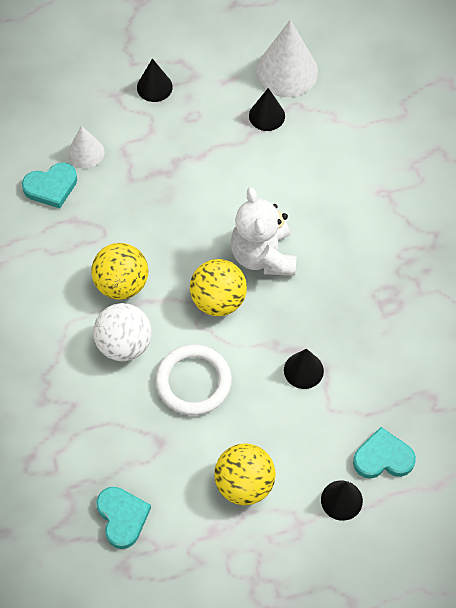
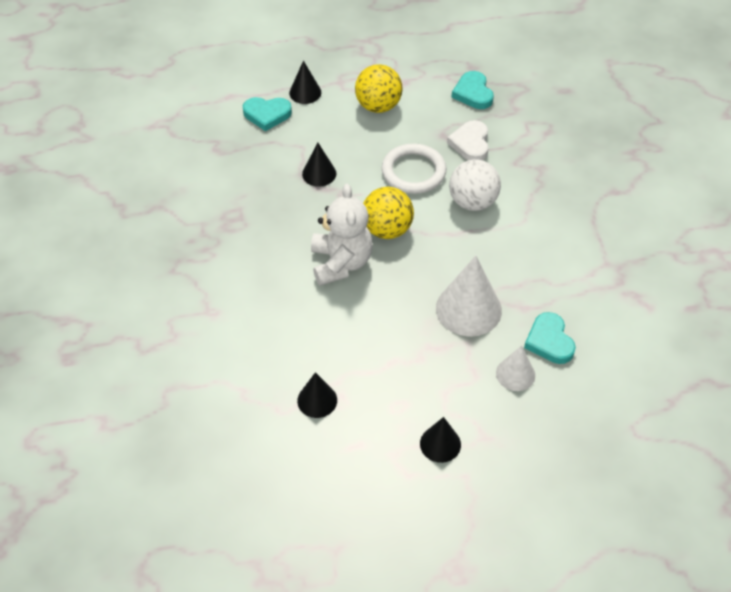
camera: 175 degrees left, 10 degrees down
turquoise heart [22,162,77,208] -> turquoise heart turned 90 degrees counterclockwise [524,312,576,364]
yellow ball [91,243,148,300] -> none
white cone [256,20,318,97] -> white cone moved to [436,255,502,337]
none -> white heart [447,120,489,160]

